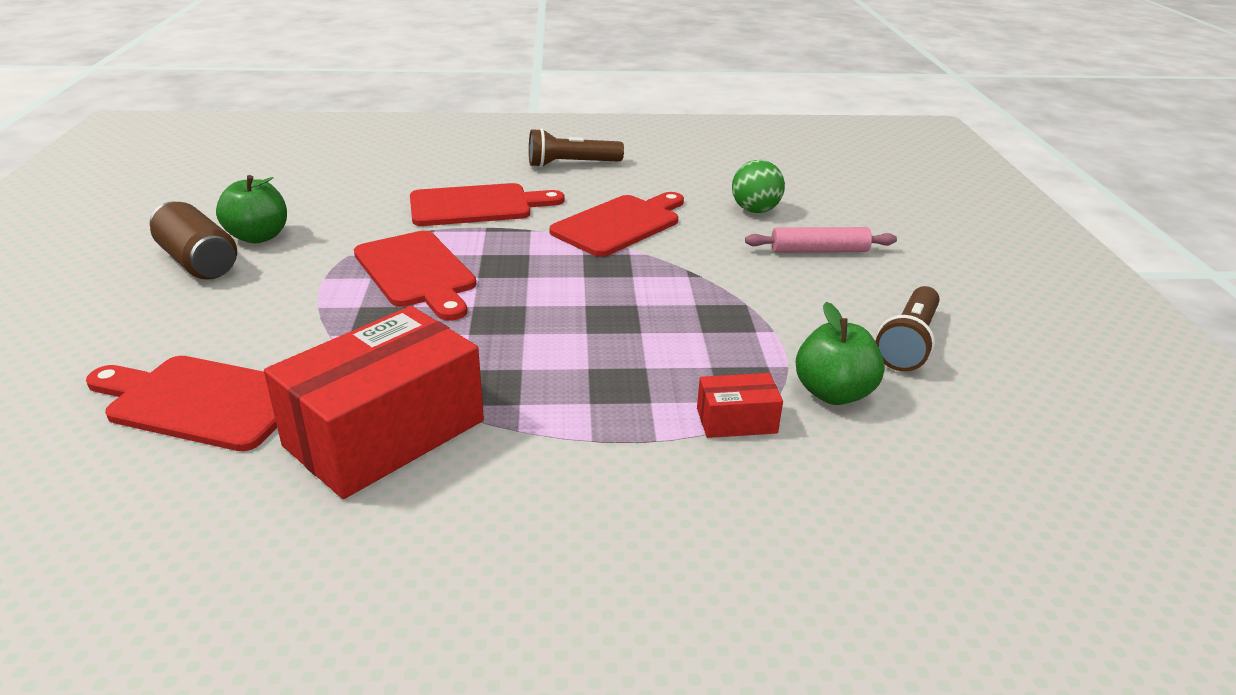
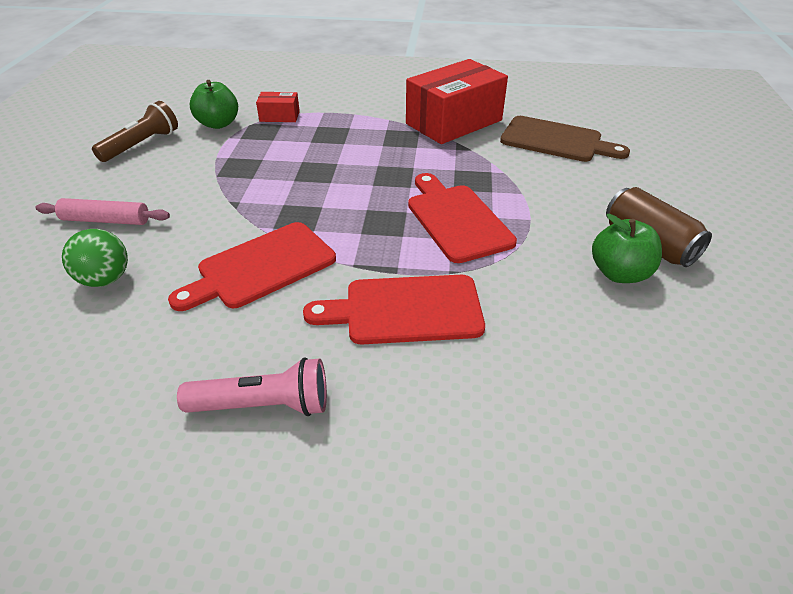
camera: 170 degrees left, 10 degrees up
red cutting board [86,356,277,451] -> brown cutting board [500,116,630,162]
brown flashlight [529,128,624,168] -> pink flashlight [177,357,327,416]

